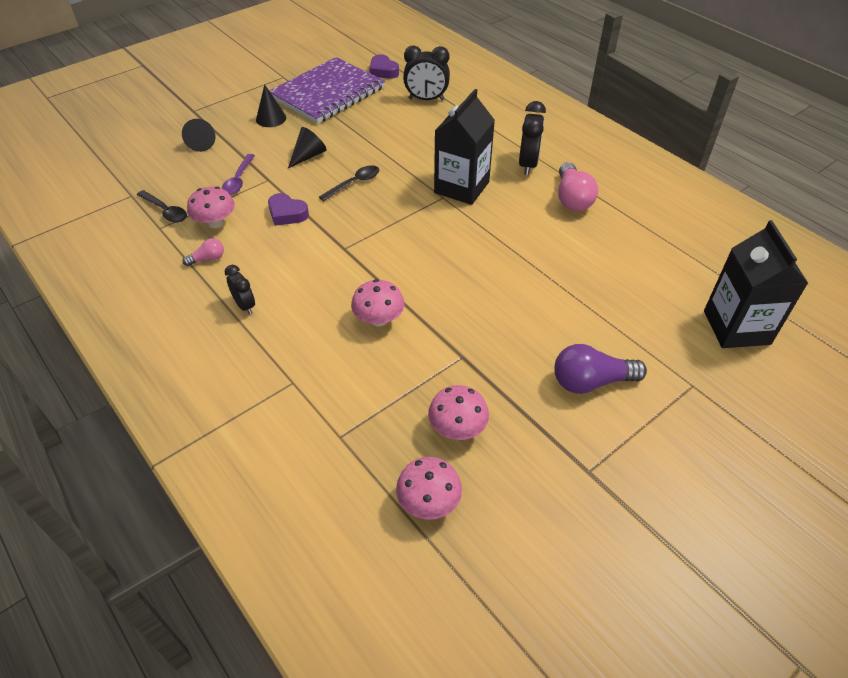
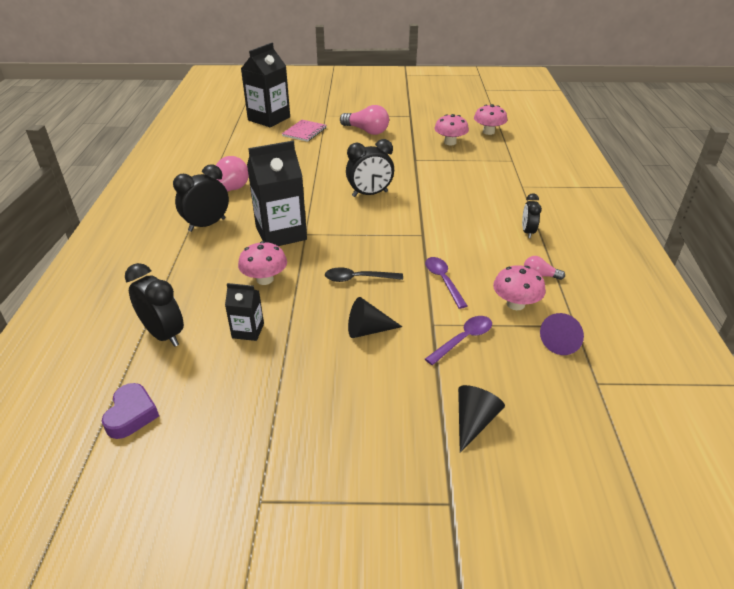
camera: 140 degrees left, 10 degrees down
black spoon [137,190,187,223] -> purple cone [540,313,584,355]
black cone [256,84,286,127] -> none
purple heart [268,193,309,226] -> purple spoon [425,257,468,309]
purple notebook [269,57,385,124] -> none
pink mushroom [351,279,405,327] -> pink mushroom moved to [238,241,287,285]
purple light bulb [554,344,647,394] -> pink light bulb [340,105,389,135]
none -> black carton [225,283,264,341]
none -> pink notebook [282,120,326,142]
none -> black clock [346,139,394,197]

